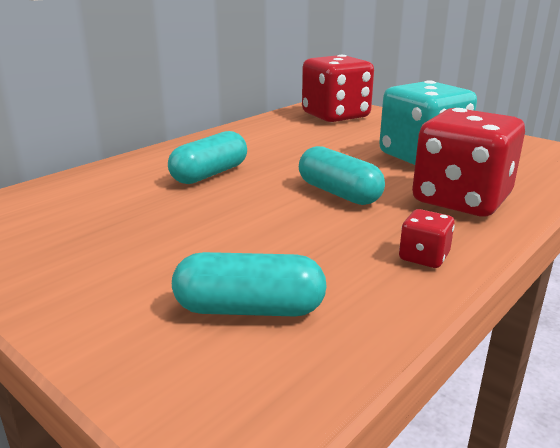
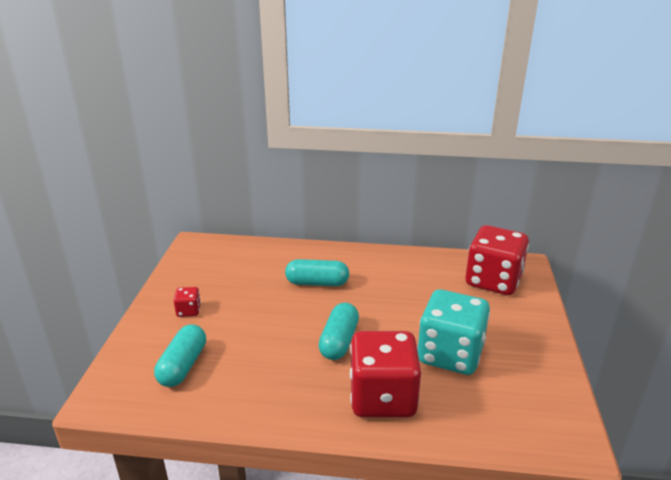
camera: 55 degrees right, 5 degrees up
turquoise capsule [172,252,327,317] -> turquoise capsule turned 45 degrees clockwise [154,324,206,387]
red dice [399,209,455,268] -> red dice moved to [174,287,201,317]

